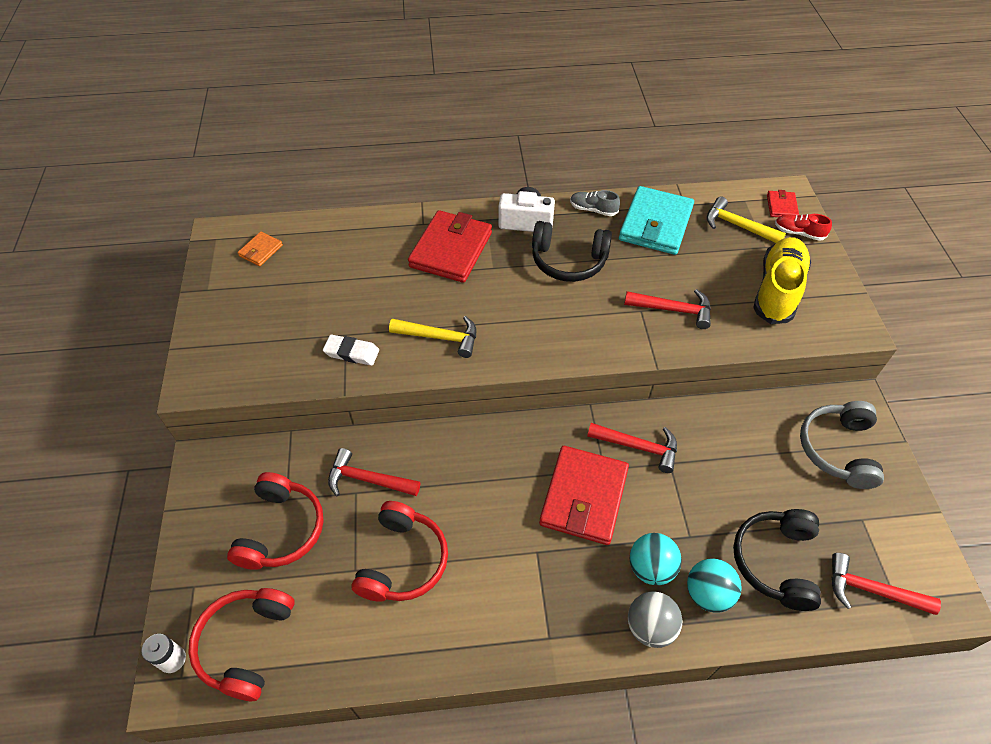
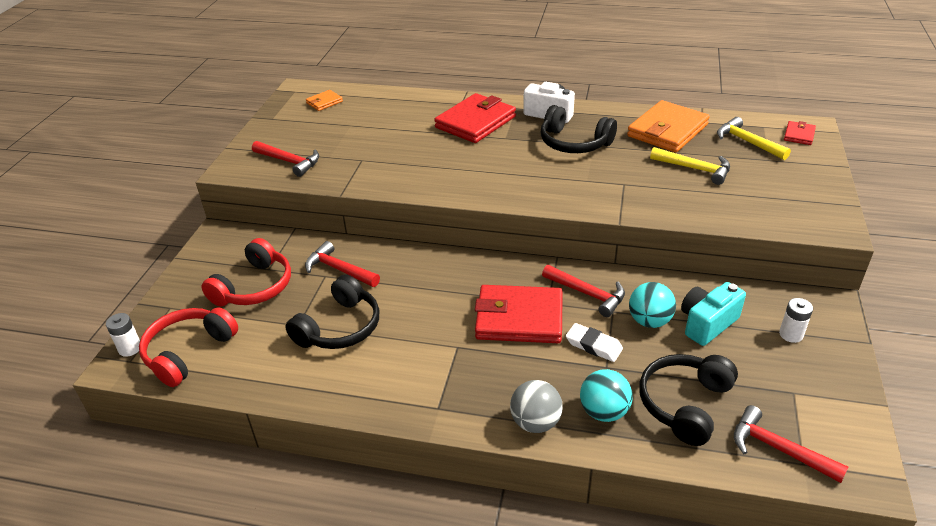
camera: 20 degrees right, 15 degrees down
white eraser [323,335,379,366] -> white eraser moved to [566,323,623,362]
red headphones [352,501,448,601] -> black headphones [285,274,379,349]
yellow hammer [389,316,476,358] -> yellow hammer moved to [650,147,730,185]
red wallet [539,446,629,545] -> red wallet turned 60 degrees clockwise [475,285,563,343]
grey shoe [570,190,620,216] -> none
turquoise wallet [619,186,694,255] -> orange wallet [627,100,710,152]
red hammer [624,289,711,329] -> red hammer moved to [252,141,319,177]
turquoise ball [630,533,682,585] -> turquoise ball moved to [629,282,676,328]
yellow shoe [753,237,811,324] -> none
red shoe [775,214,832,241] -> none
grey headphones [800,401,884,489] -> white battery [779,298,813,343]
none -> turquoise camera [681,282,746,346]

